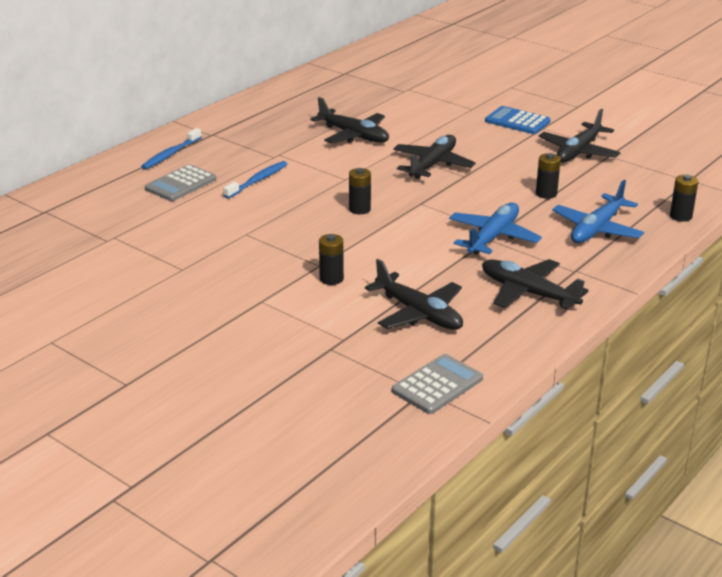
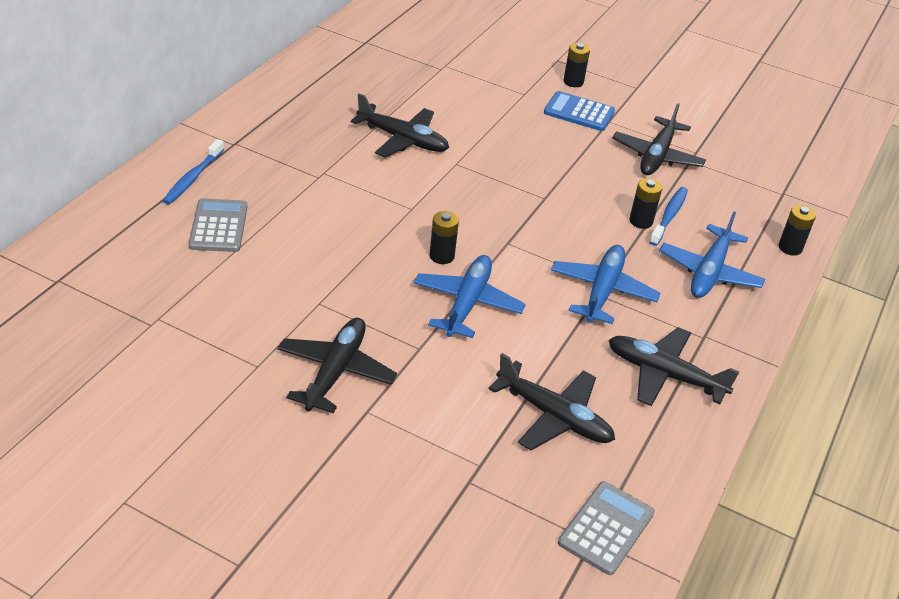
camera: 15 degrees left, 10 degrees up
grey calculator [145,164,216,201] -> grey calculator turned 150 degrees clockwise [188,198,247,252]
blue toothbrush [223,161,287,199] -> blue toothbrush moved to [649,187,688,246]
black battery [319,234,344,285] -> black battery moved to [564,43,590,87]
black plane [393,135,476,179] -> black plane moved to [278,318,397,413]
none -> blue plane [414,255,526,338]

